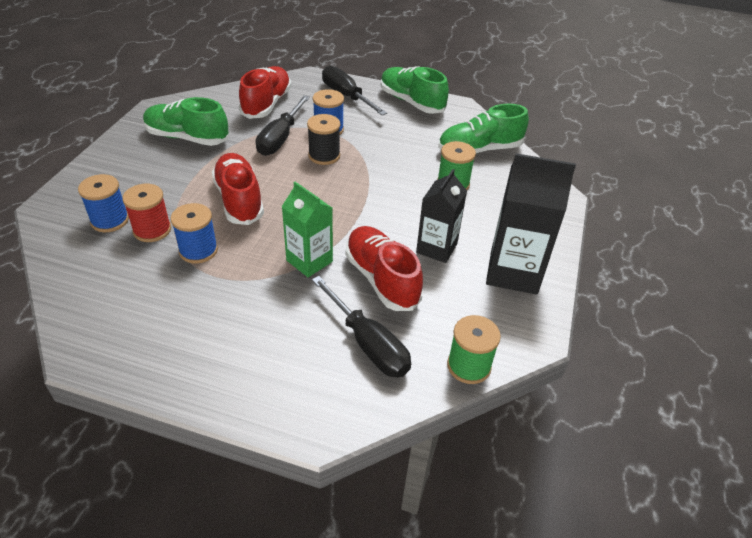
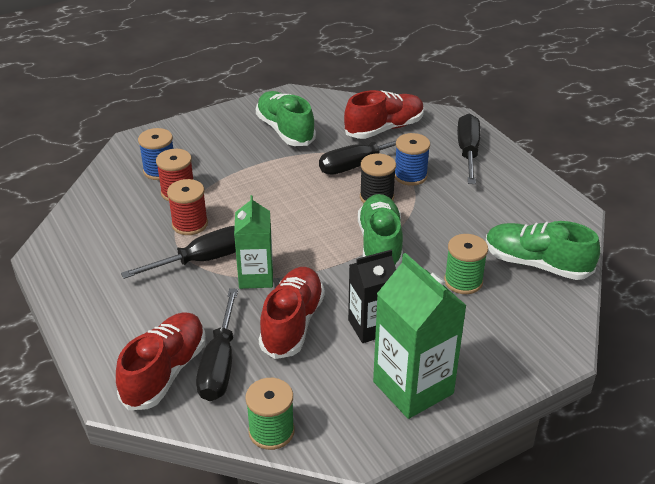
camera: 45 degrees right, 5 degrees down
blue spool [171,203,218,264] -> red spool [167,179,208,235]
red shoe [212,153,264,225] -> red shoe moved to [116,312,206,410]
green shoe [381,67,449,114] -> green shoe moved to [358,194,403,269]
black carton [486,153,576,295] -> green carton [373,253,467,419]
none -> black screwdriver [121,226,236,279]

